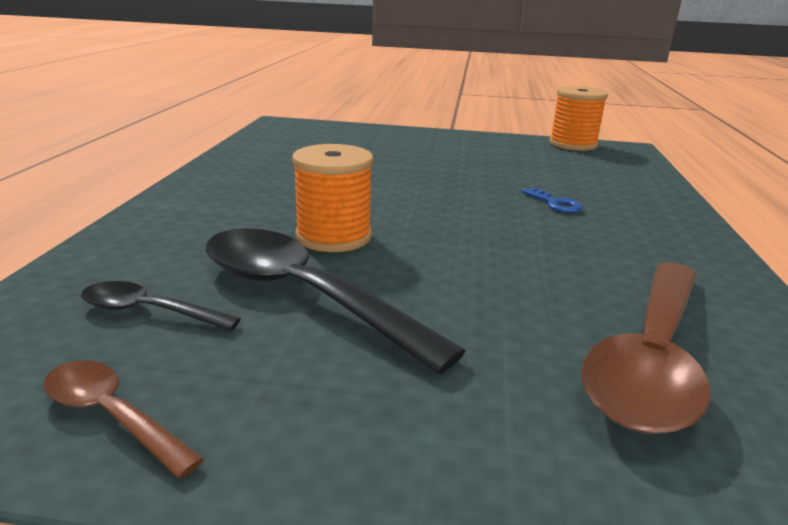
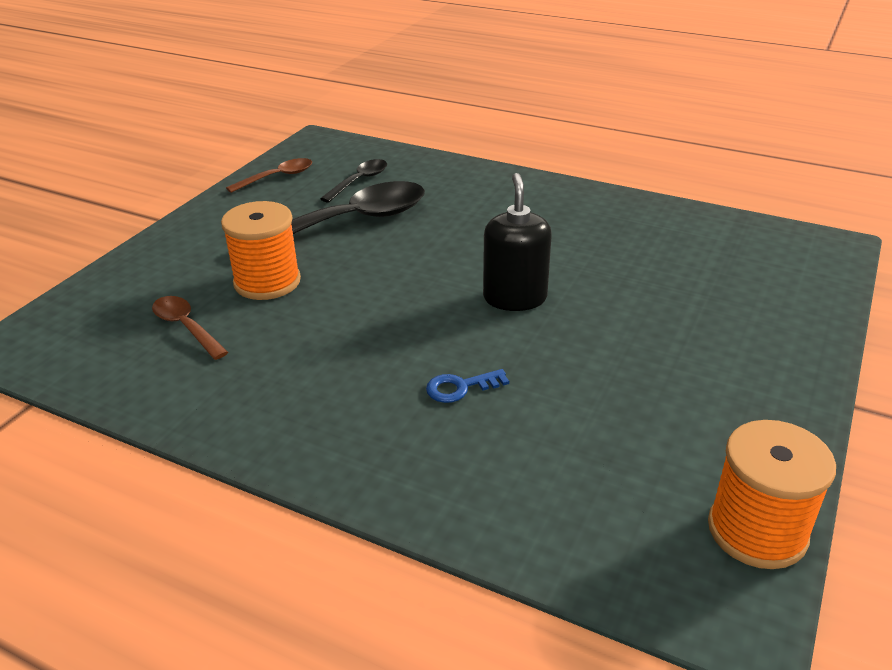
camera: 110 degrees right, 10 degrees up
orange spool [292,144,374,252] -> orange spool moved to [221,201,301,300]
brown spoon [581,262,711,434] -> brown spoon [152,296,228,360], size x0.50
none -> black soap dispenser [483,173,552,311]

